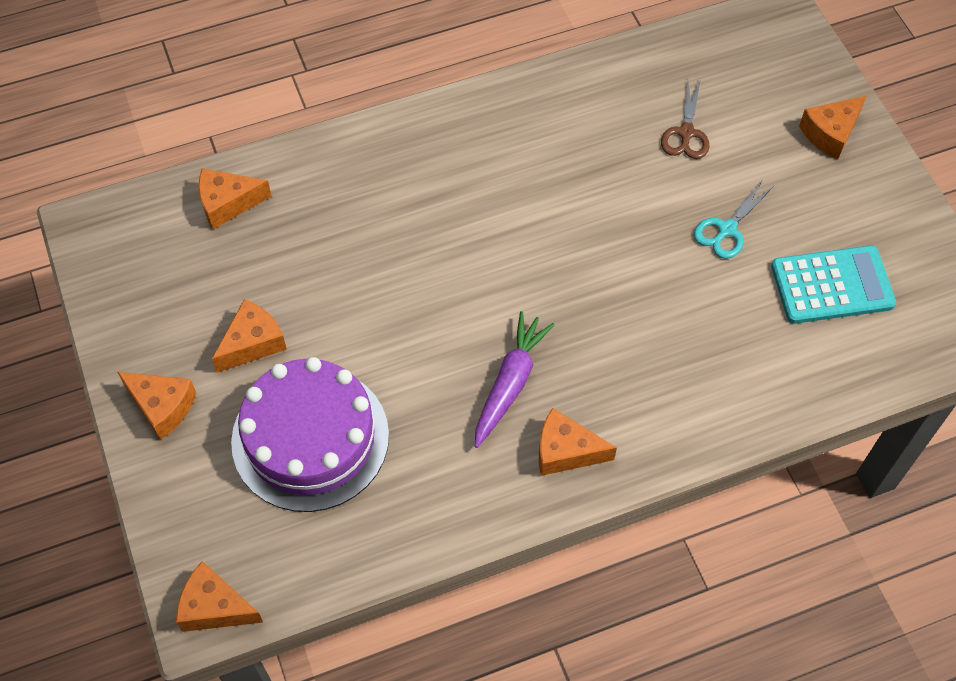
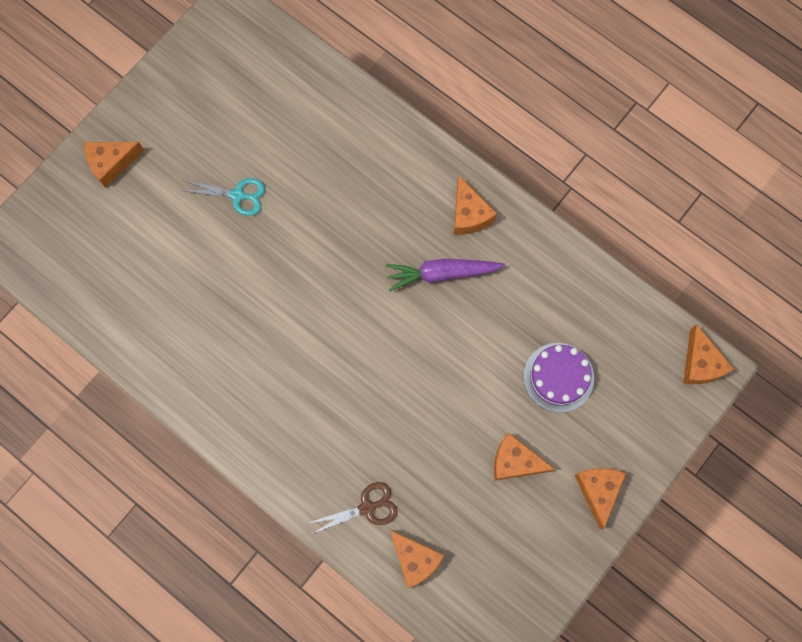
camera: 120 degrees left, 15 degrees up
purple cake [231,357,389,512] -> purple cake [523,343,594,413], size x0.60
brown scissors [661,79,709,159] -> brown scissors moved to [309,482,397,534]
turquoise calculator [771,245,896,324] -> none
orange cheese [799,96,866,160] -> orange cheese turned 135 degrees clockwise [84,142,144,188]

